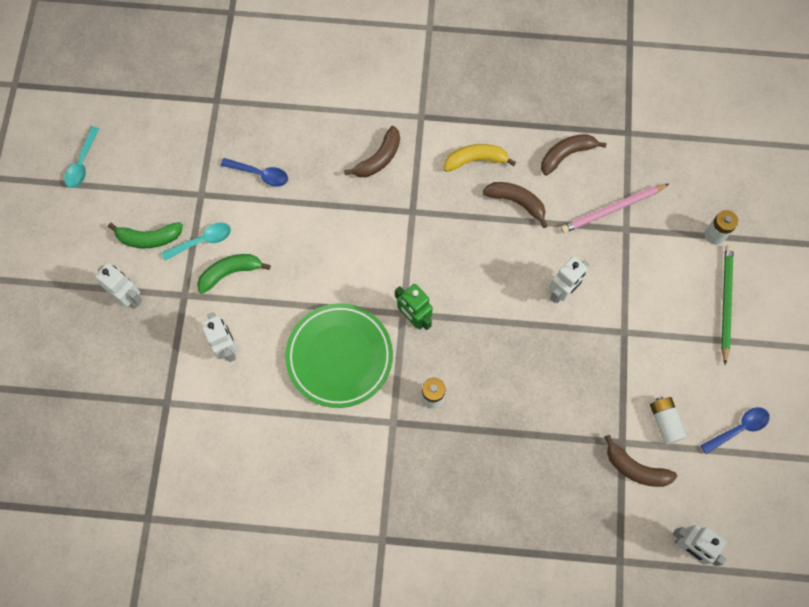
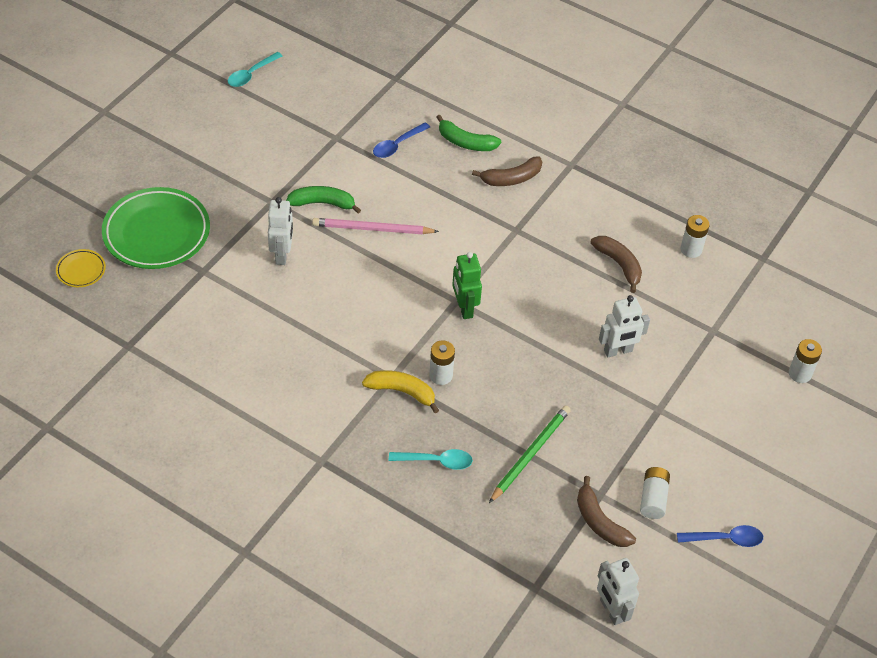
camera: 25 degrees right, 20 degrees down
white robot [95,263,142,309] -> none
green banana [108,222,183,248] -> green banana moved to [436,115,501,151]
turquoise spoon [162,222,231,260] -> turquoise spoon moved to [389,449,473,470]
blue spoon [221,158,288,187] -> blue spoon turned 90 degrees clockwise [373,123,430,158]
green plate [285,303,393,408] -> green plate moved to [102,187,210,269]
yellow banana [444,144,516,172] -> yellow banana moved to [362,370,439,413]
brown banana [541,134,607,175] -> white battery [680,215,710,258]
pink pencil [560,184,669,233] -> pink pencil moved to [312,218,439,234]
green pencil [721,245,733,365] -> green pencil moved to [489,405,571,503]
none -> yellow plate [56,249,106,287]

